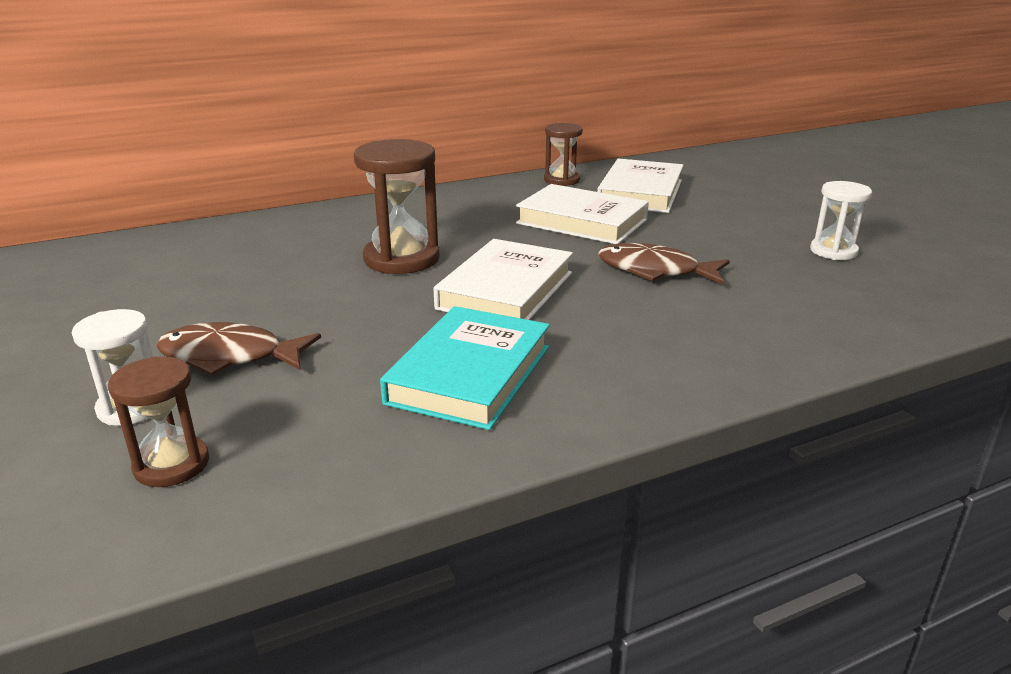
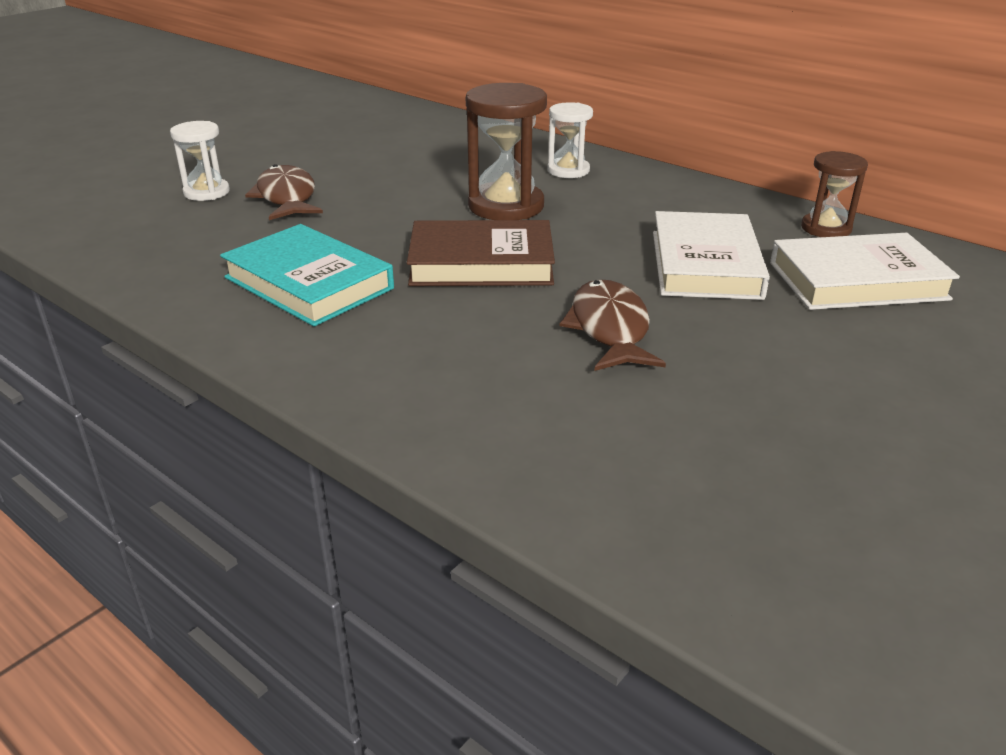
camera: 65 degrees right, 5 degrees up
brown hourglass [108,356,209,487] -> none
turquoise book [380,306,550,430] -> turquoise book turned 45 degrees clockwise [220,224,394,326]
white book [434,239,573,320] -> brown book [407,220,555,286]
white hourglass [810,181,872,260] -> white hourglass moved to [547,102,593,178]

